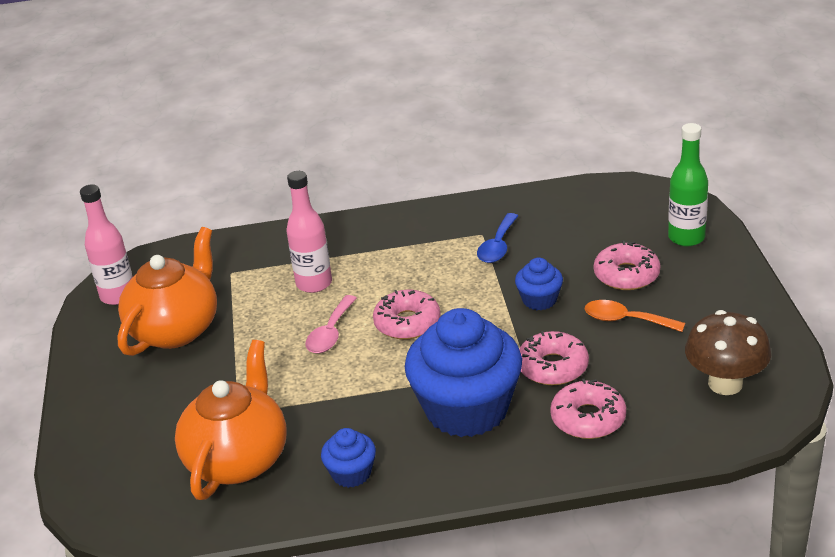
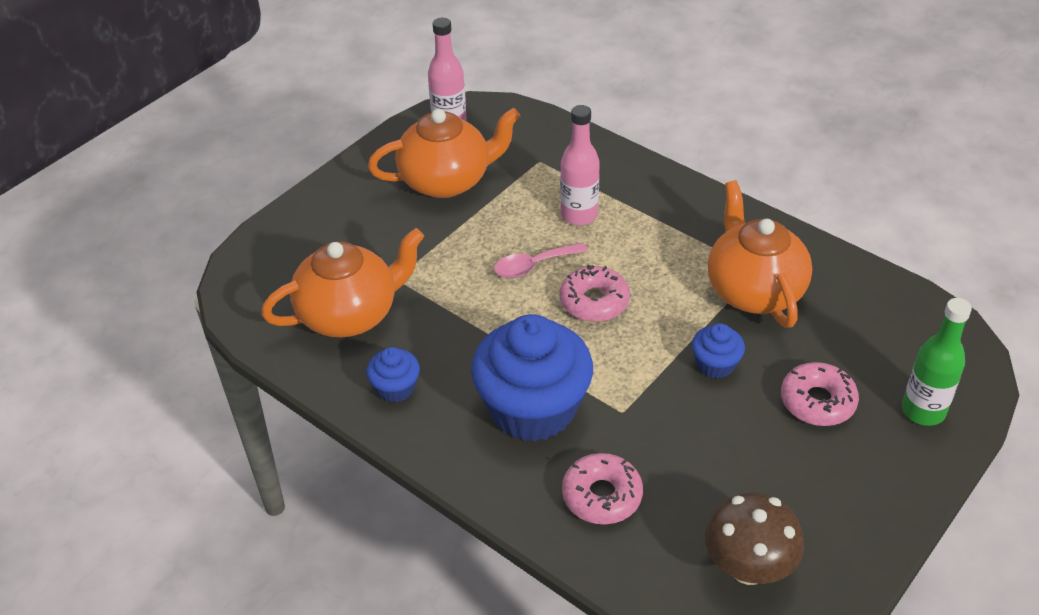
camera: 45 degrees right, 10 degrees up
blue spoon [477,213,518,263] -> orange teapot [708,180,812,328]
pink donut [519,331,589,385] -> none
orange spoon [585,300,685,332] -> none

